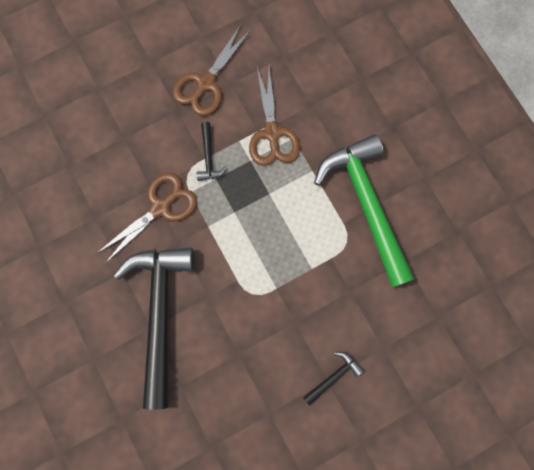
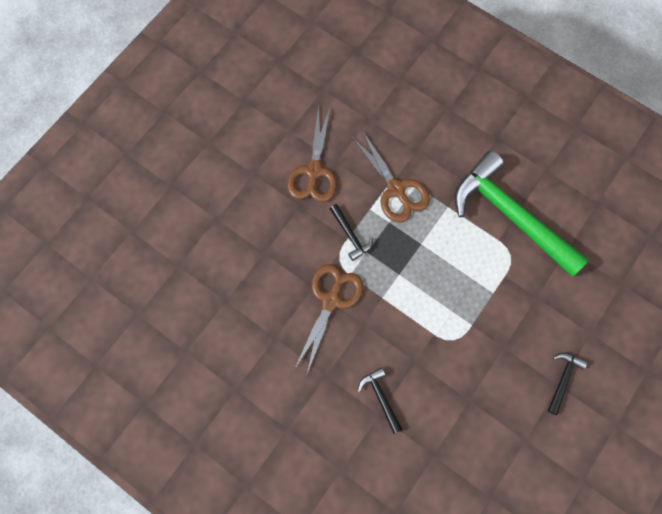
camera: 25 degrees left, 5 degrees down
black hammer [114,248,194,410] -> black hammer [358,367,403,434], size x0.41

